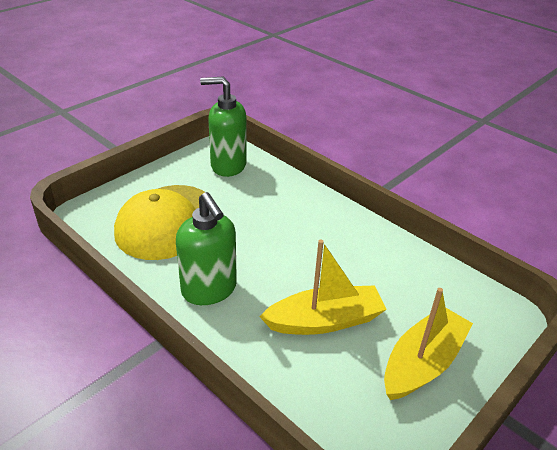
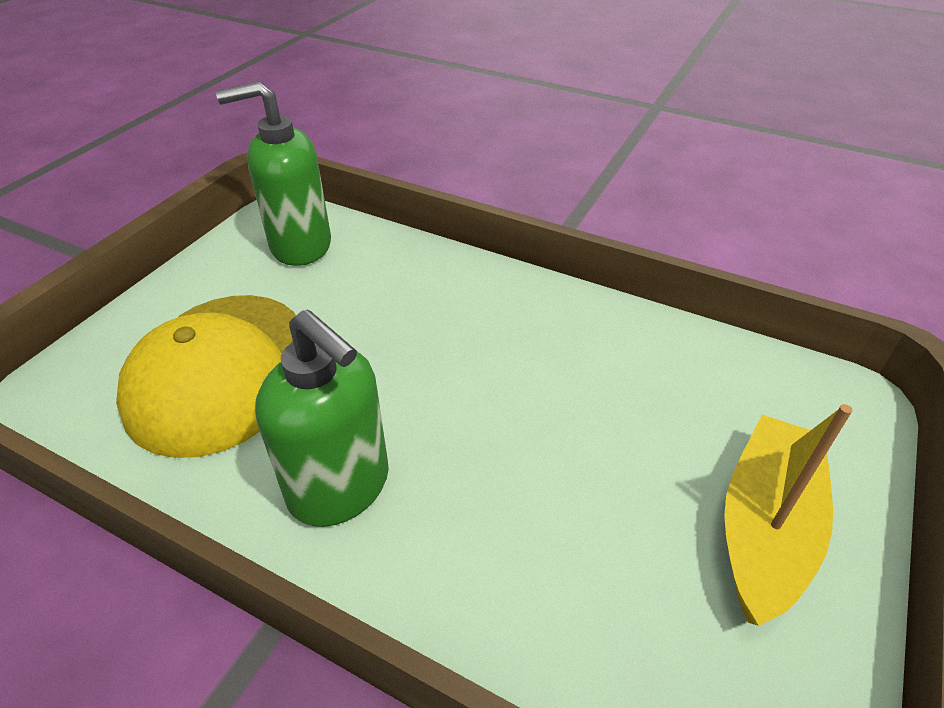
camera: 15 degrees left, 5 degrees up
yellow boat [259,239,387,335] -> none

